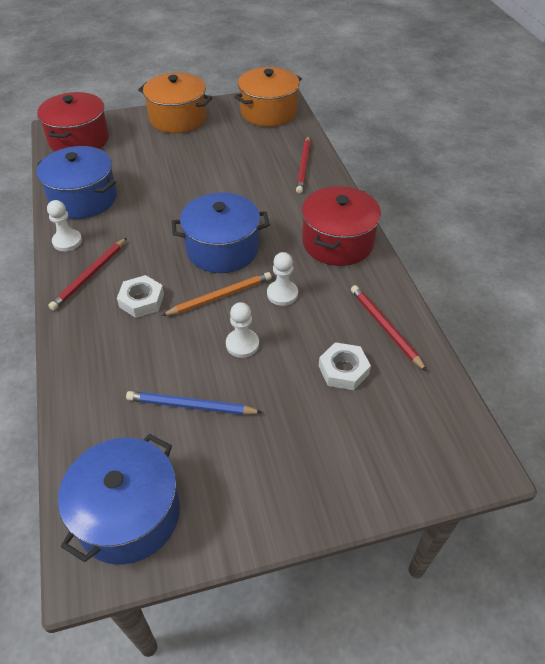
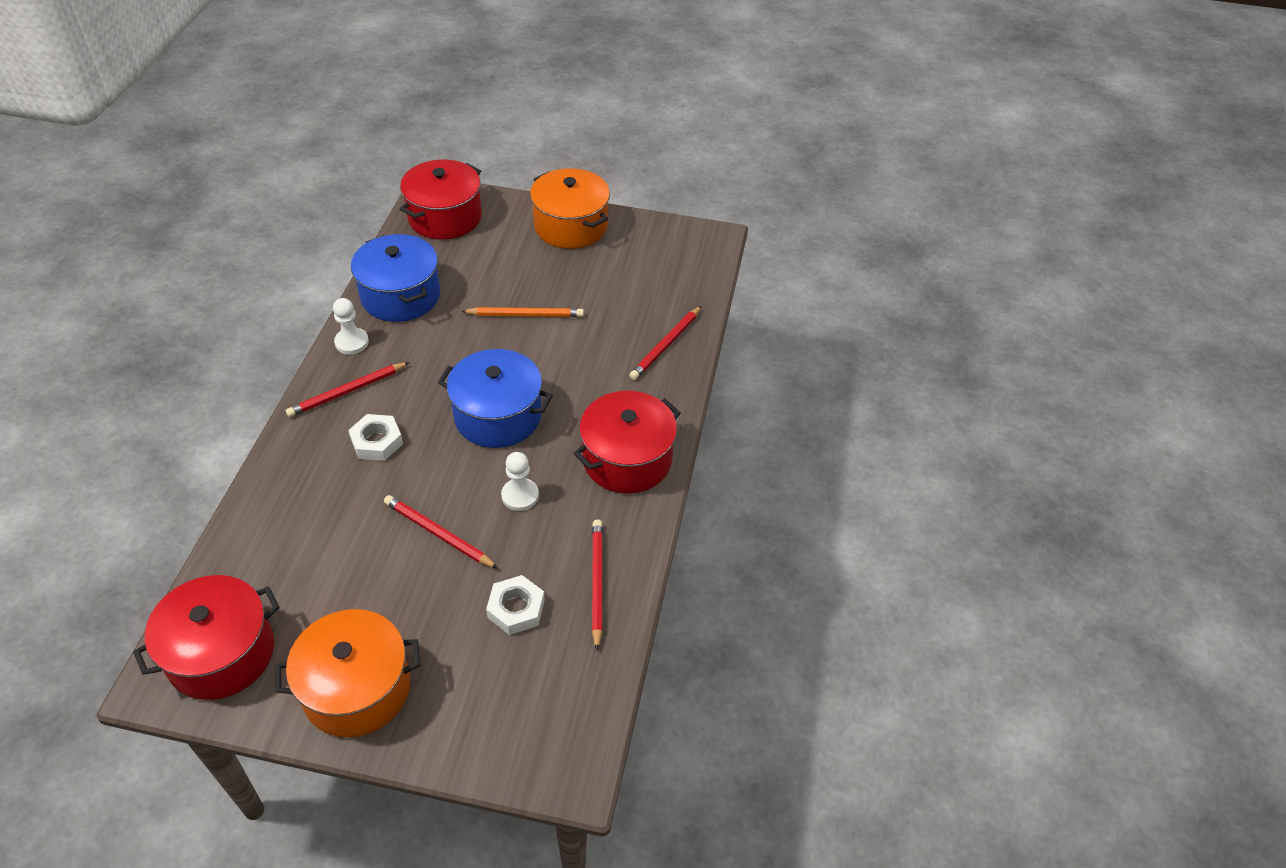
camera: 25 degrees right, 0 degrees up
blue pot [58,434,180,565] -> red pot [133,575,280,700]
blue pencil [126,391,263,415] -> none
orange pencil [161,272,272,316] -> orange pencil moved to [461,307,584,317]
white pawn [226,302,259,358] -> red pencil [384,495,498,569]
orange pot [235,67,302,127] -> orange pot moved to [275,609,421,737]

